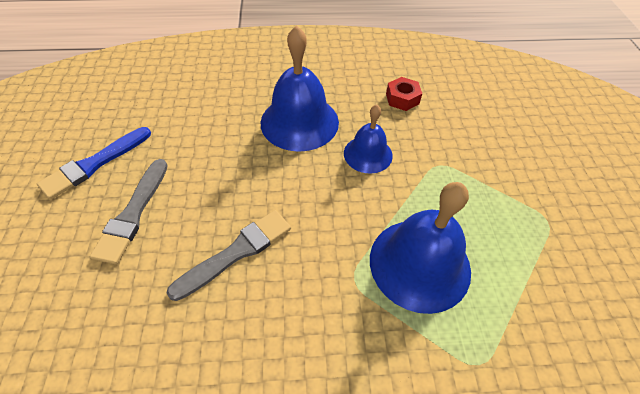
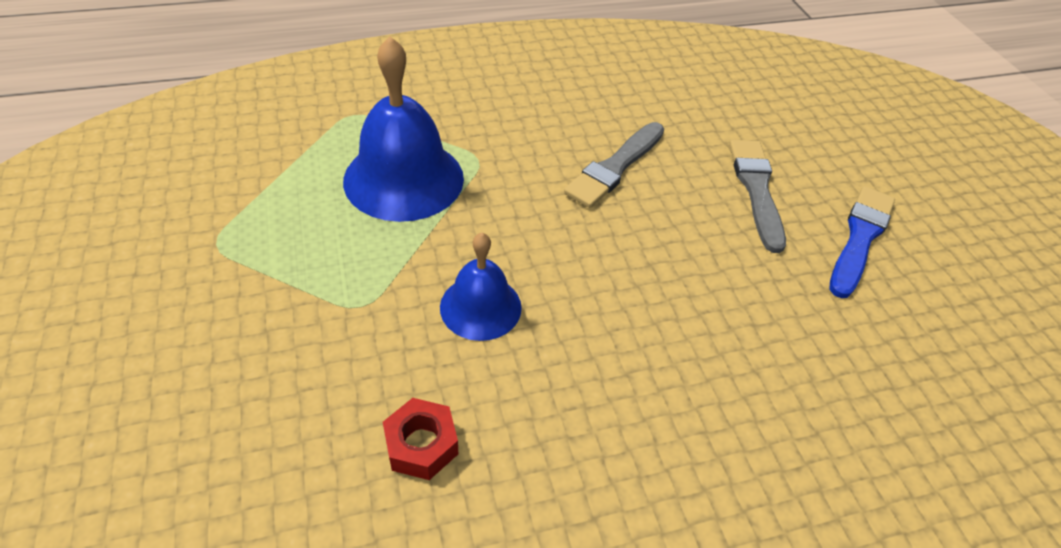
camera: 165 degrees right, 5 degrees down
blue bell [261,25,339,152] -> none

